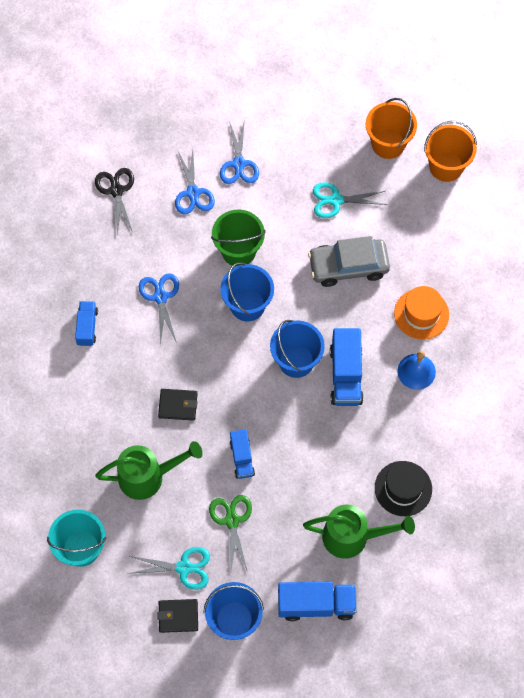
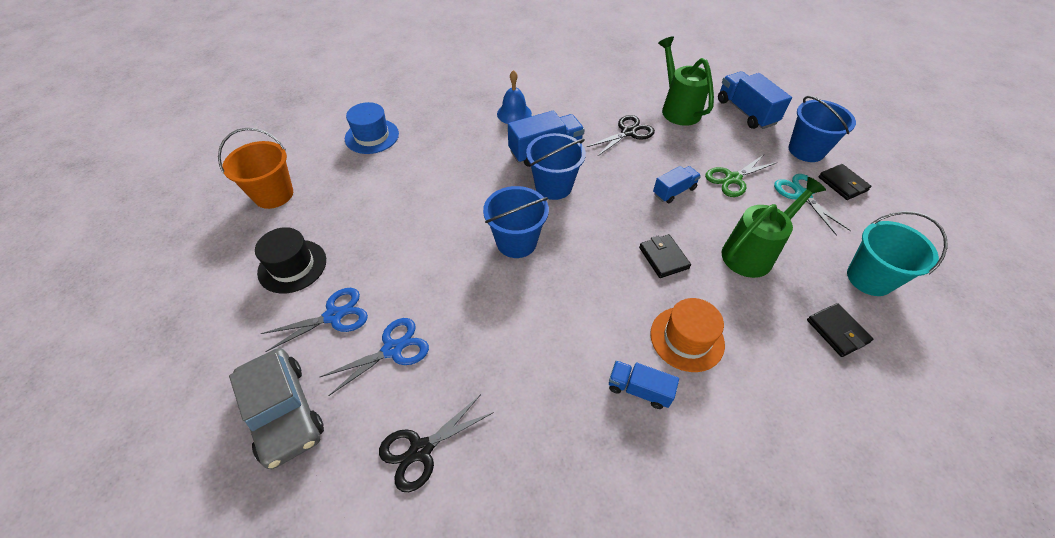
camera: 115 degrees left, 15 degrees down
blue truck [75,301,98,346] -> blue truck turned 45 degrees clockwise [609,361,679,409]
green watering can [95,441,203,500] -> green watering can turned 90 degrees clockwise [721,177,826,278]
blue scissors [139,273,179,345] -> none
green bucket [211,210,266,266] -> none
grey car [308,236,390,287] -> grey car moved to [229,348,324,469]
turquoise scissors [313,182,388,218] -> none
black hat [375,461,432,516] -> black hat moved to [255,227,326,294]
orange hat [394,286,449,340] -> orange hat moved to [650,298,725,372]
orange bucket [424,121,477,182] -> none
none -> blue hat [345,102,399,154]
none -> black scissors [587,115,655,157]
none -> black wallet [807,303,873,357]

